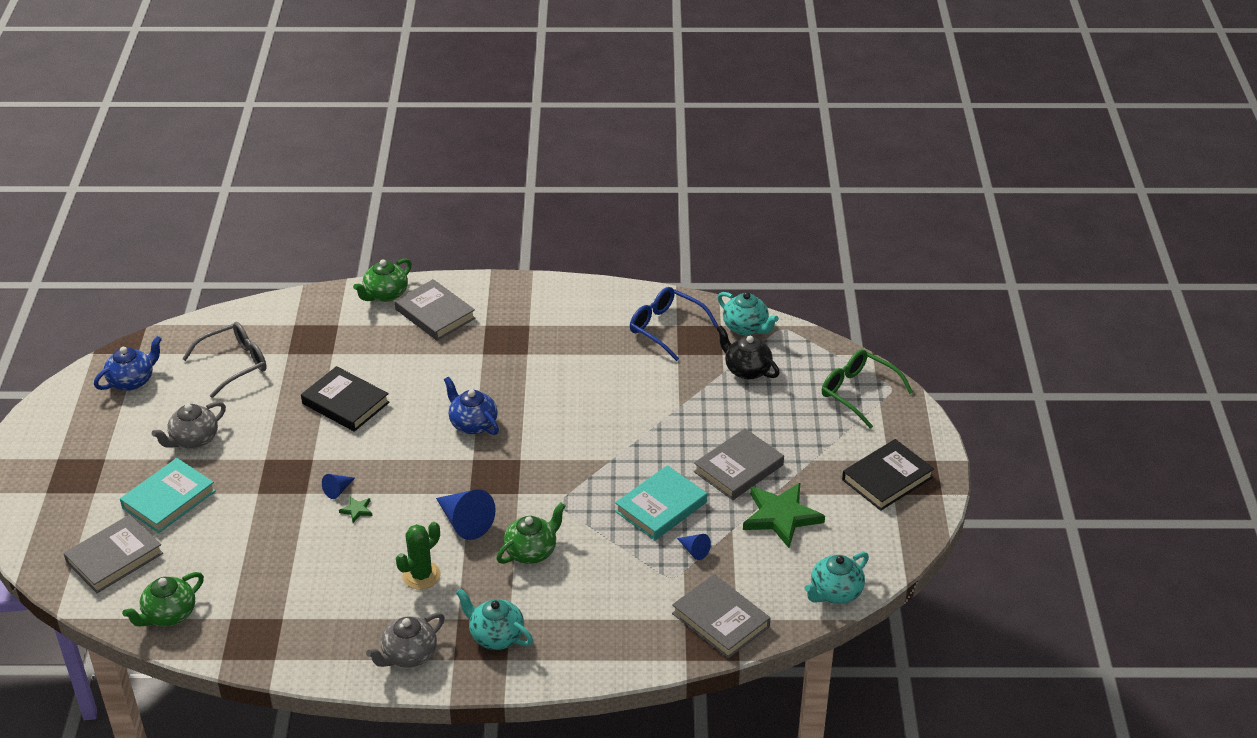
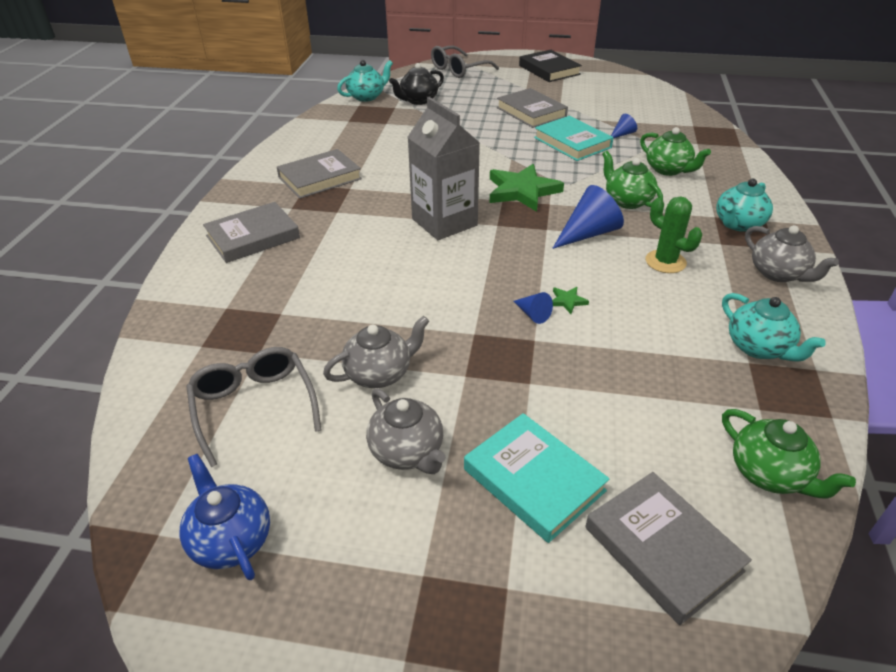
camera: 80 degrees left, 0 degrees up
black book [301,366,390,432] -> none
green teapot [353,258,412,302] -> green teapot moved to [640,127,711,176]
blue teapot [444,377,499,435] -> grey carton [408,97,480,240]
blue glasses [630,287,718,361] -> none
grey book [672,574,771,659] -> grey book moved to [277,149,362,199]
green star [743,483,825,548] -> green star moved to [490,164,564,212]
turquoise teapot [804,552,869,604] -> turquoise teapot moved to [722,293,826,362]
green glasses [822,350,913,429] -> grey glasses [431,45,499,78]
none -> grey teapot [323,316,429,388]

